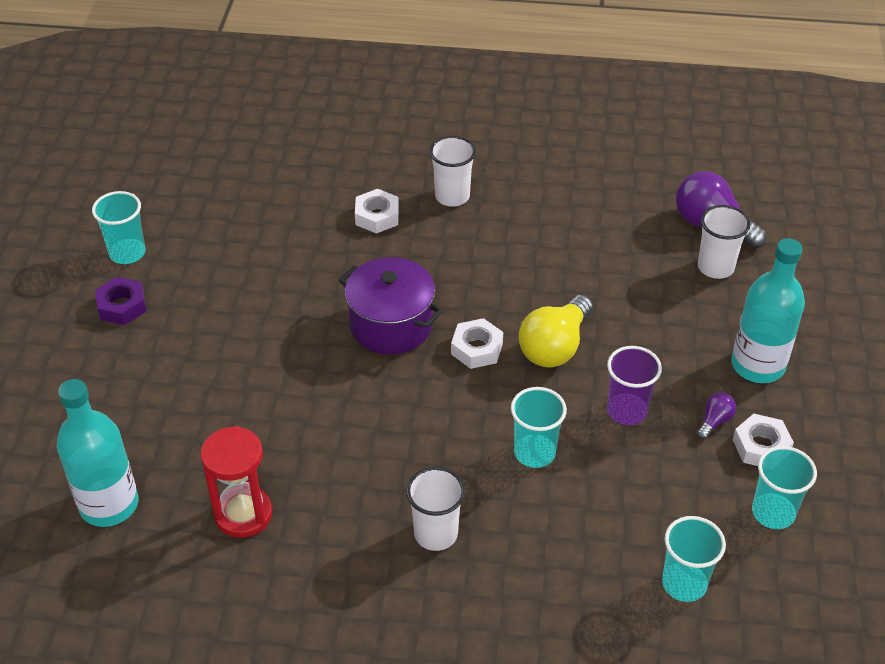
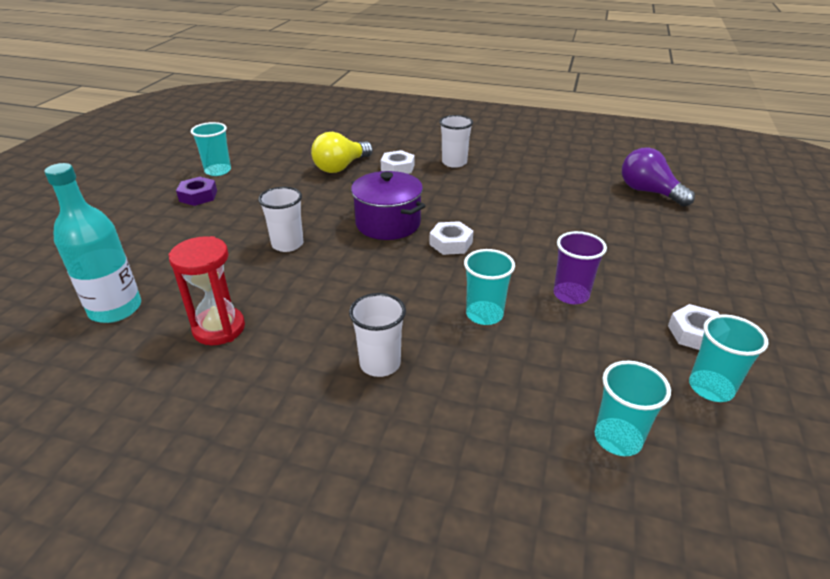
camera: 10 degrees right, 10 degrees down
yellow light bulb [519,295,593,368] -> yellow light bulb moved to [311,132,373,173]
purple light bulb [697,393,736,439] -> none
white cup [698,205,750,279] -> white cup moved to [258,187,303,252]
turquoise bottle [731,238,805,383] -> none

